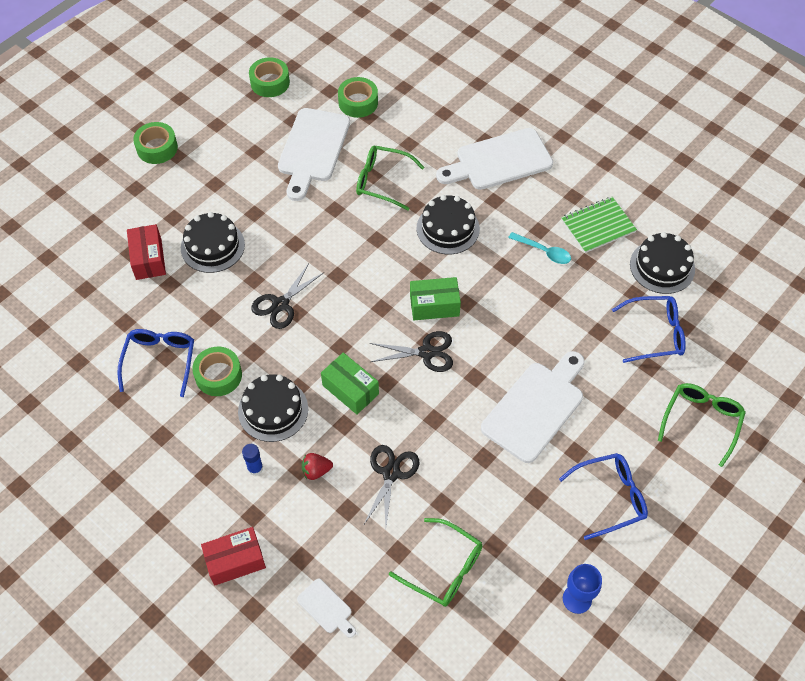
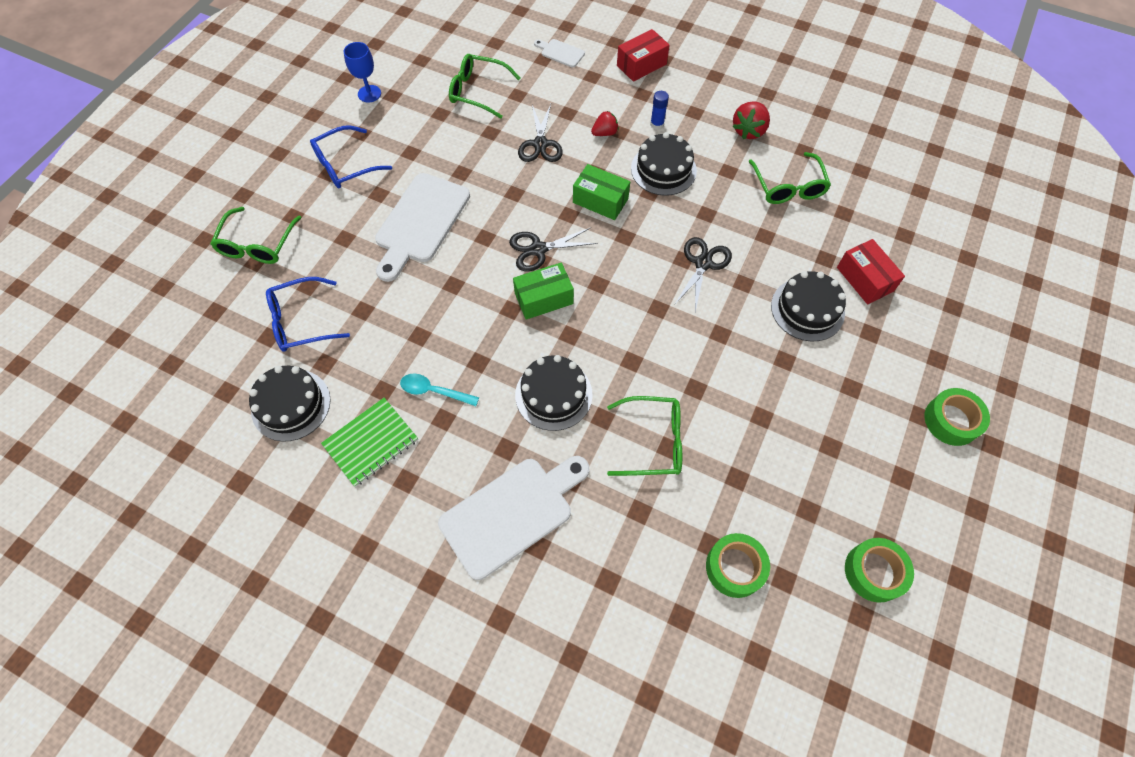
camera: 165 degrees right, 5 degrees up
blue glasses [117,329,194,397] -> green glasses [748,152,831,204]
green tape [192,346,242,396] -> none
white cutting board [278,108,350,201] -> none
none -> red strawberry [732,101,770,139]

